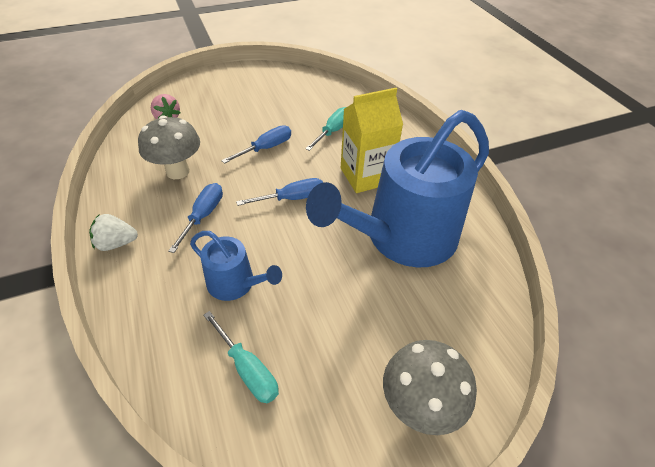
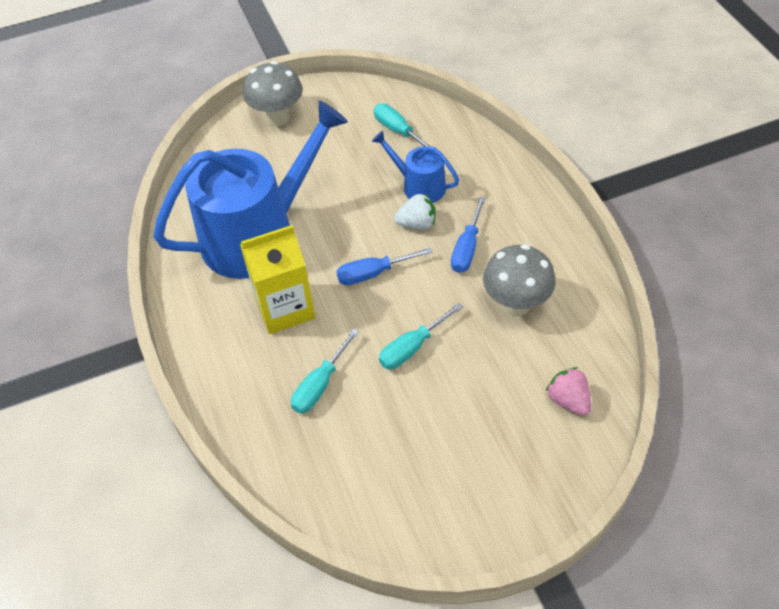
camera: 175 degrees left, 5 degrees up
white strawberry [89,214,138,251] -> white strawberry moved to [394,193,435,230]
blue screwdriver [221,125,291,164] -> turquoise screwdriver [379,303,463,369]

